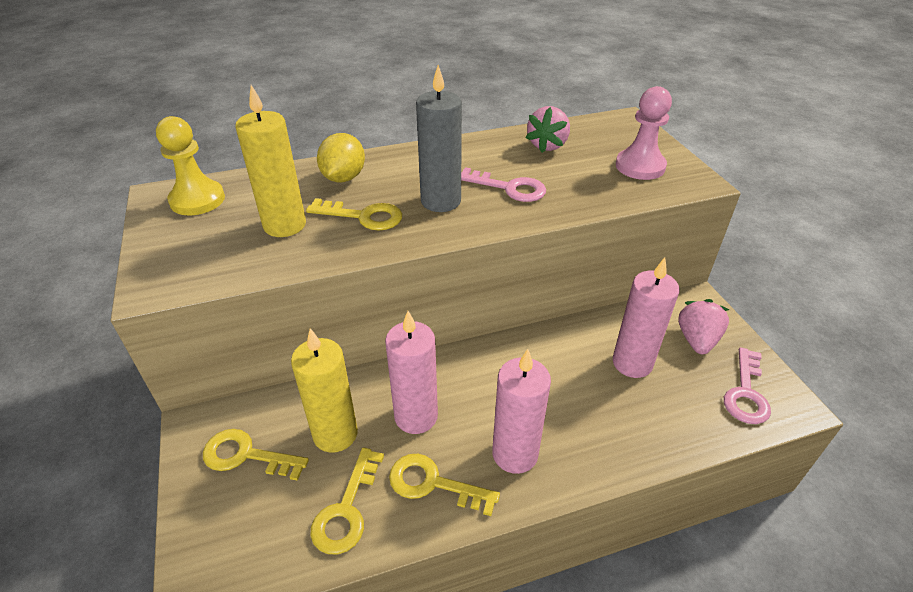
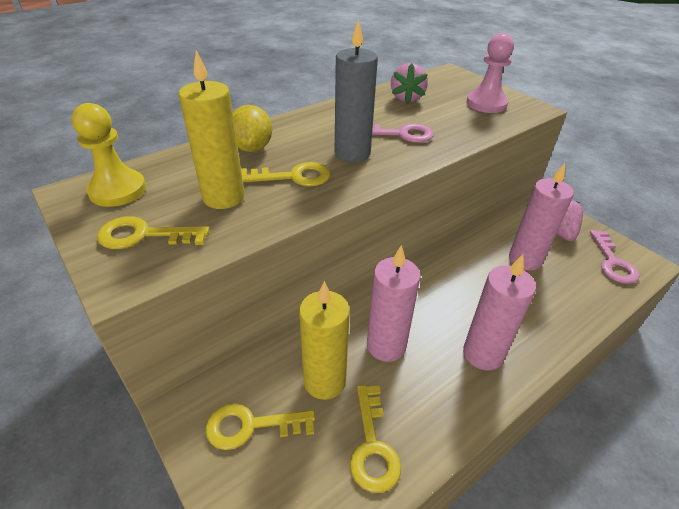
camera: 20 degrees left, 0 degrees up
yellow key [389,454,500,516] -> yellow key moved to [97,216,210,249]

